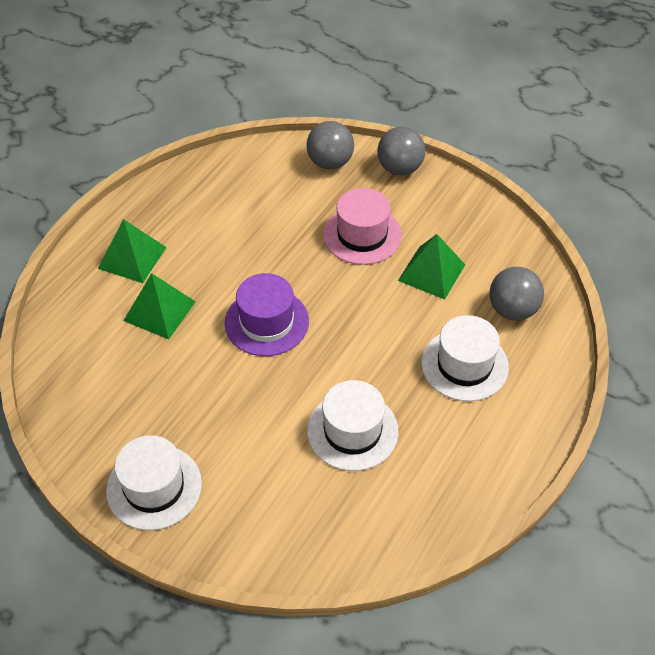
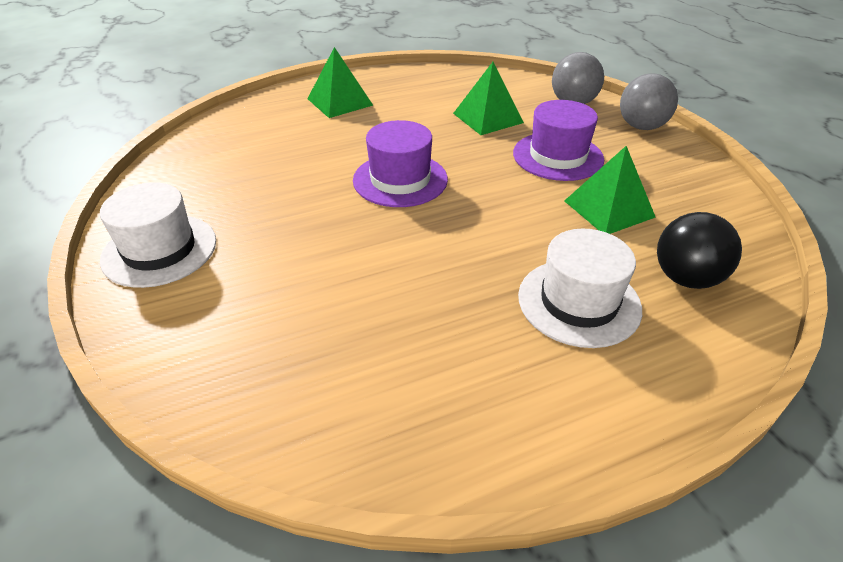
camera: 35 degrees right, 10 degrees down
green pyramid [123,273,196,339] -> green pyramid moved to [453,62,524,135]
white hat [307,380,399,471] -> none
pink hat [323,188,402,265] -> purple hat [513,100,604,181]
grey ball [489,267,544,321] -> black ball [657,212,742,289]

